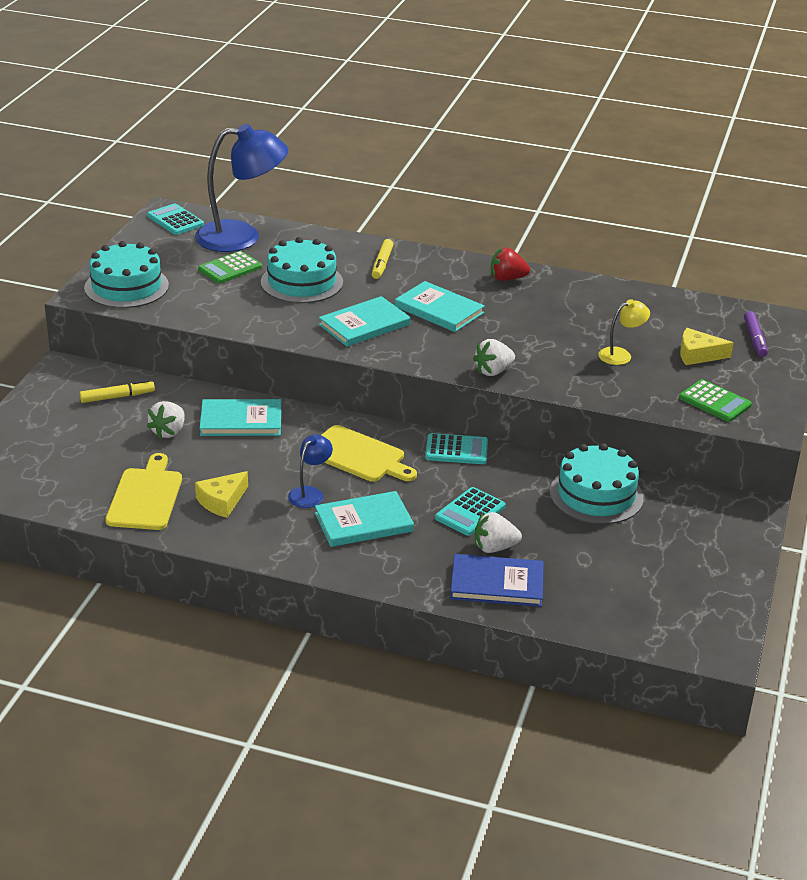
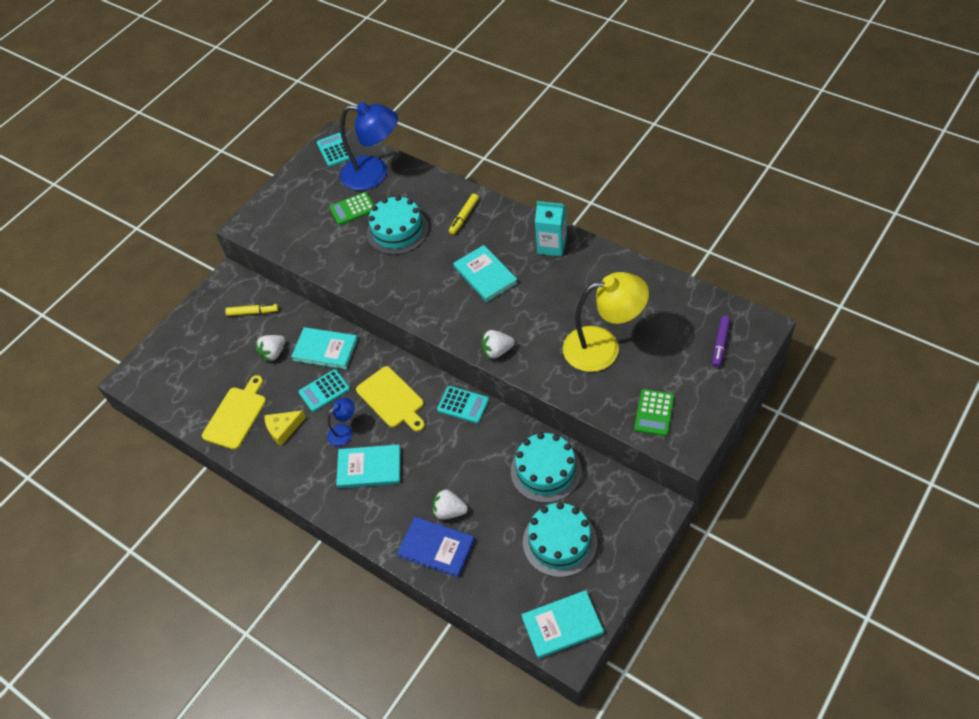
camera: 25 degrees right, 20 degrees up
turquoise cake [84,241,169,308] -> turquoise cake moved to [523,502,597,577]
turquoise book [319,296,410,347] -> turquoise book moved to [521,590,604,659]
turquoise calculator [435,487,506,536] -> turquoise calculator moved to [299,369,350,412]
red strawberry [491,247,530,281] -> turquoise carton [535,201,567,257]
yellow lamp [598,299,650,365] -> yellow lamp [563,272,649,372], size x2.16
green calculator [679,379,752,422] -> green calculator turned 45 degrees clockwise [634,389,674,436]
yellow cheese [680,328,733,365] -> none

